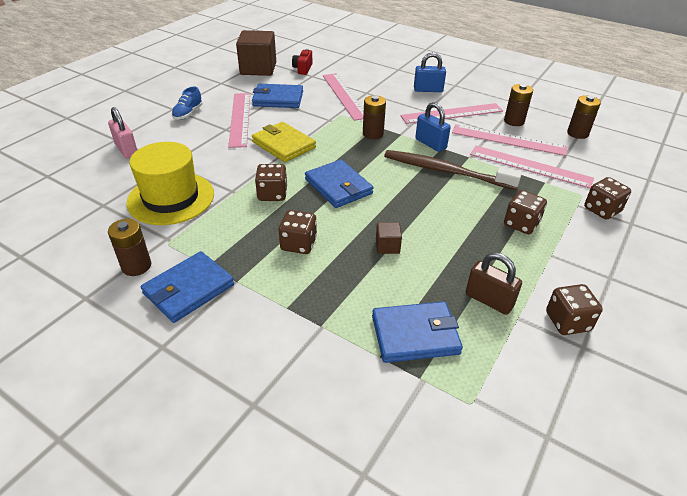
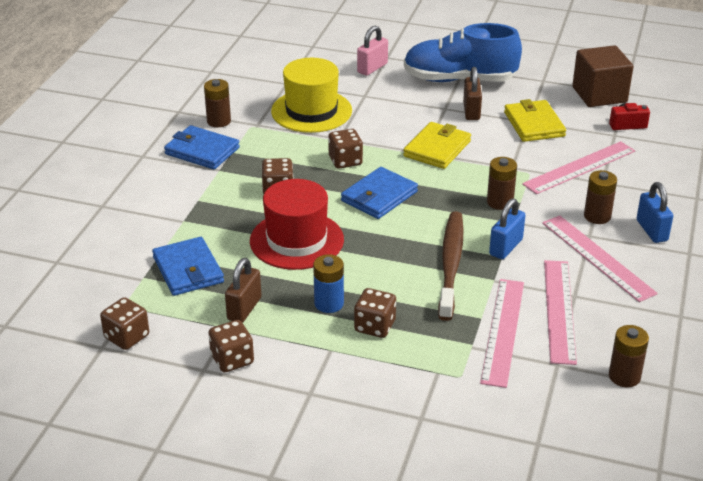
camera: 75 degrees right, 5 degrees down
blue shoe [172,87,203,120] -> blue shoe [404,23,522,82], size x2.39
pink ruler [228,93,250,148] -> brown padlock [463,67,482,120]
blue wallet [252,84,303,108] -> yellow wallet [504,99,566,142]
brown cube [376,222,402,254] -> red hat [250,179,344,270]
brown battery [504,84,533,126] -> brown battery moved to [584,170,617,224]
brown dice [584,177,631,220] -> brown dice moved to [100,297,149,350]
none -> blue battery [313,254,344,313]

